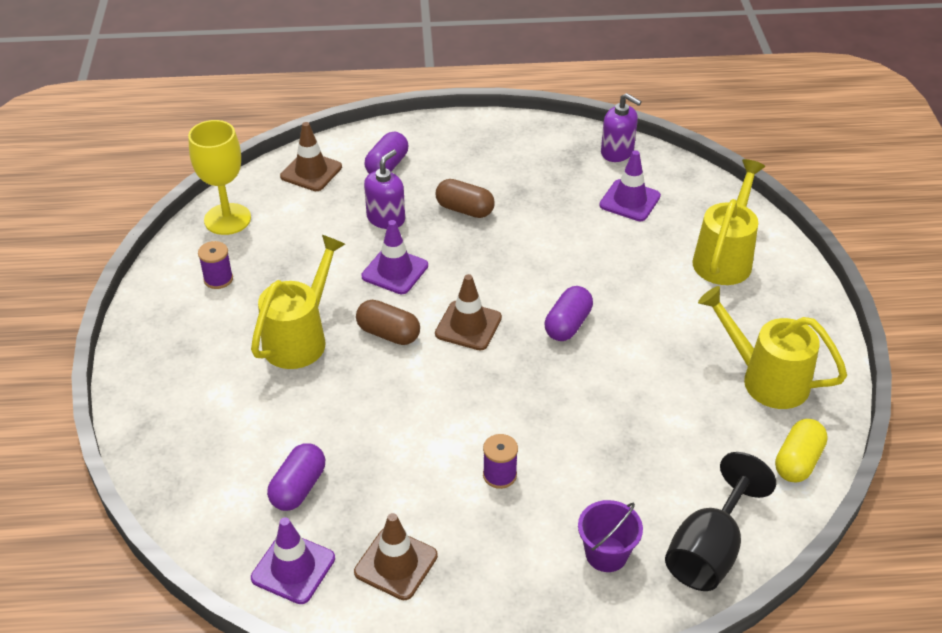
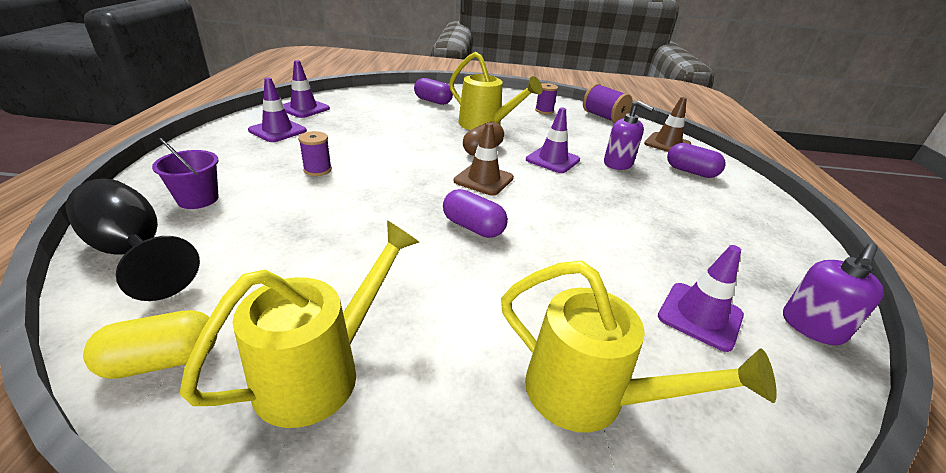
camera: 95 degrees right, 10 degrees down
yellow goblet [188,120,251,235] -> purple spool [583,83,632,123]
purple capsule [267,443,325,511] -> purple capsule moved to [414,78,453,105]
brown traffic cone [354,513,438,600] -> purple traffic cone [248,78,307,142]
brown capsule [436,179,495,218] -> none
yellow capsule [775,419,828,482] -> yellow capsule turned 60 degrees counterclockwise [83,310,217,379]

